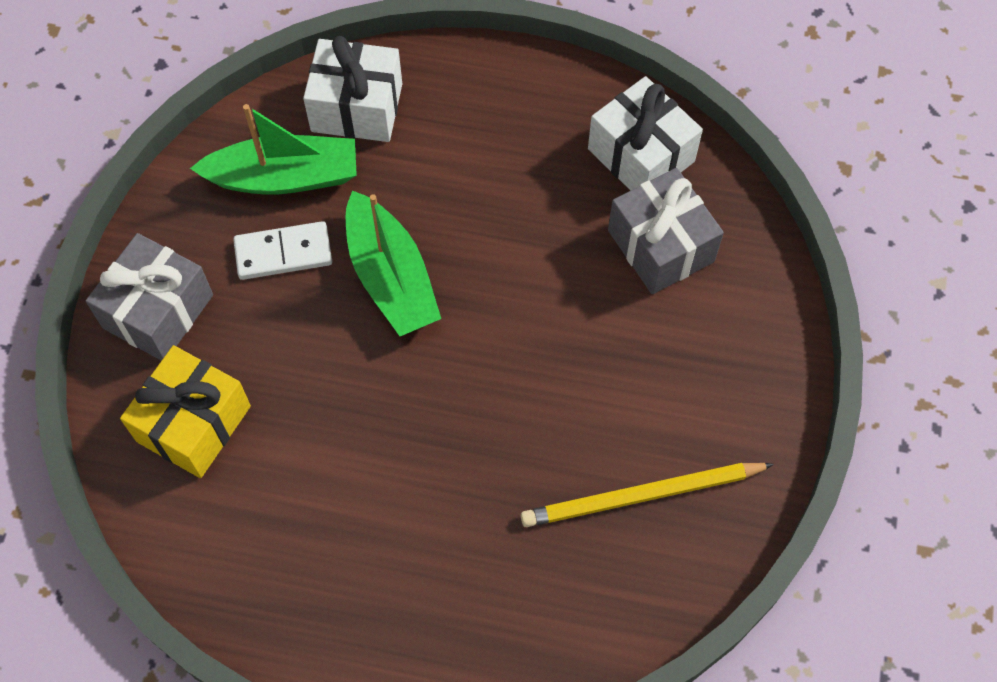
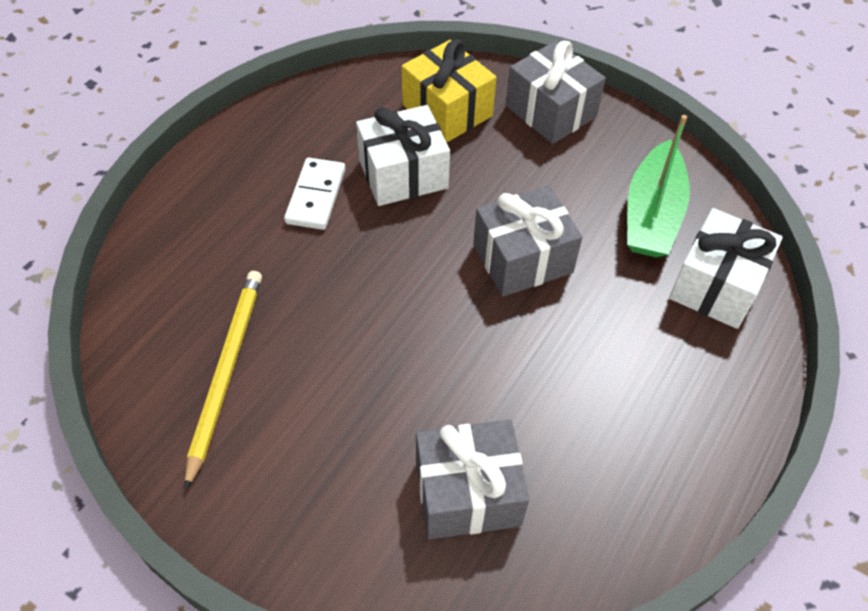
camera: 110 degrees right, 10 degrees down
white domino [233,221,332,280] -> white domino moved to [284,158,346,230]
green boat [346,190,441,336] -> grey gift [473,186,582,297]
white gift [588,76,703,191] -> white gift moved to [356,105,450,206]

